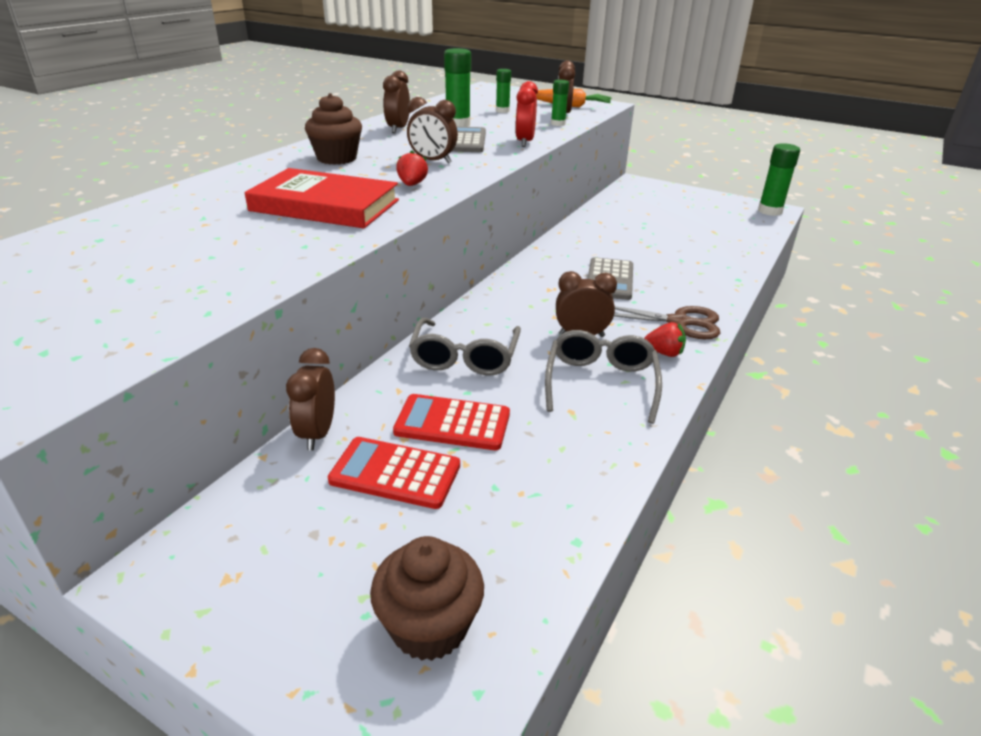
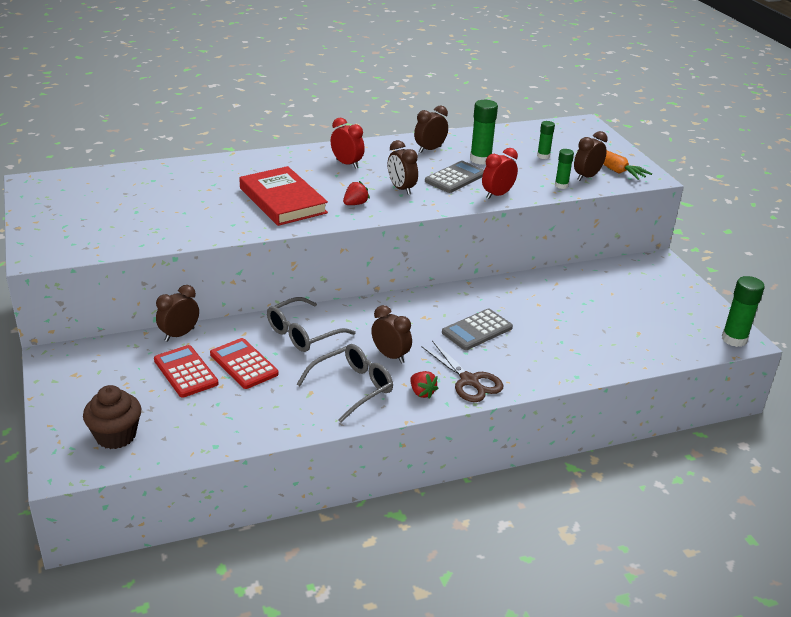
camera: 40 degrees right, 0 degrees up
brown cupcake [305,93,362,165] -> red clock [331,117,365,169]

